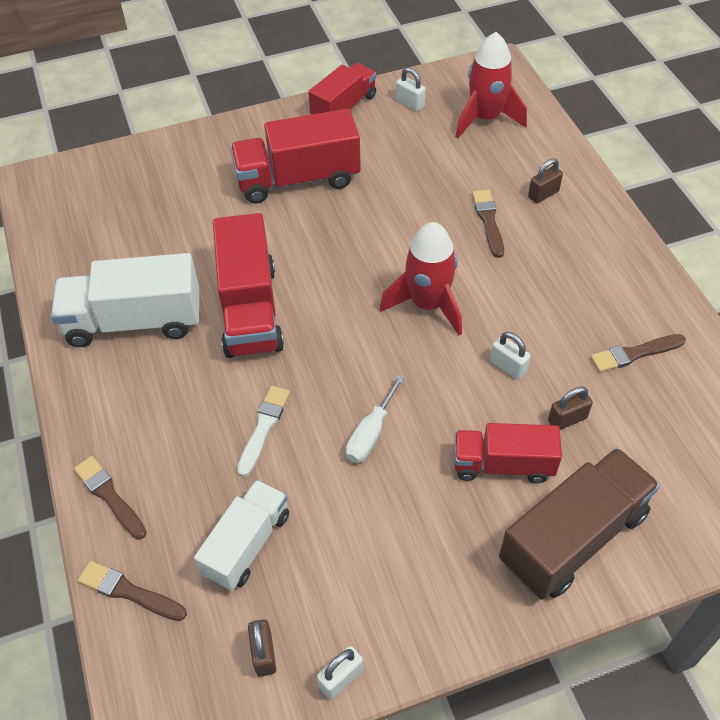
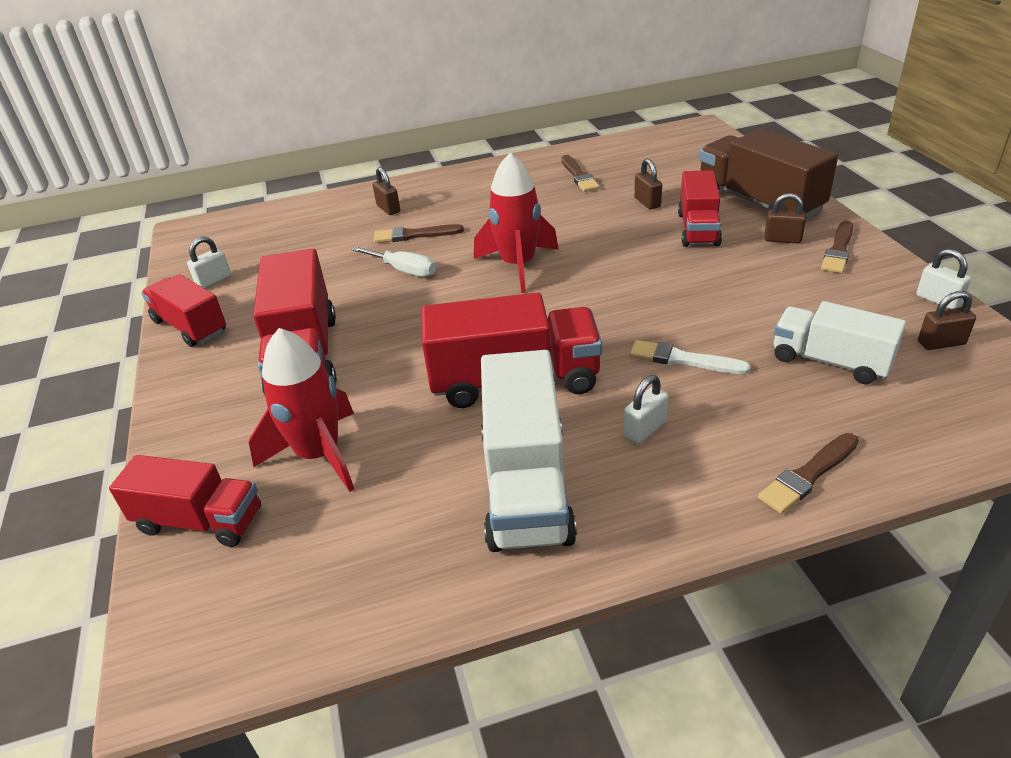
camera: 85 degrees left, 15 degrees down
brown brush [78,561,187,621] -> brown brush moved to [821,221,853,273]
white screwdriver [346,374,404,463] -> white screwdriver moved to [352,247,436,277]
red rocket [455,32,527,138] -> red rocket moved to [249,328,354,492]
white padlock [490,332,531,380] -> white padlock moved to [624,375,669,444]
none -> red truck [109,455,261,547]
none -> brown padlock [764,193,806,243]

